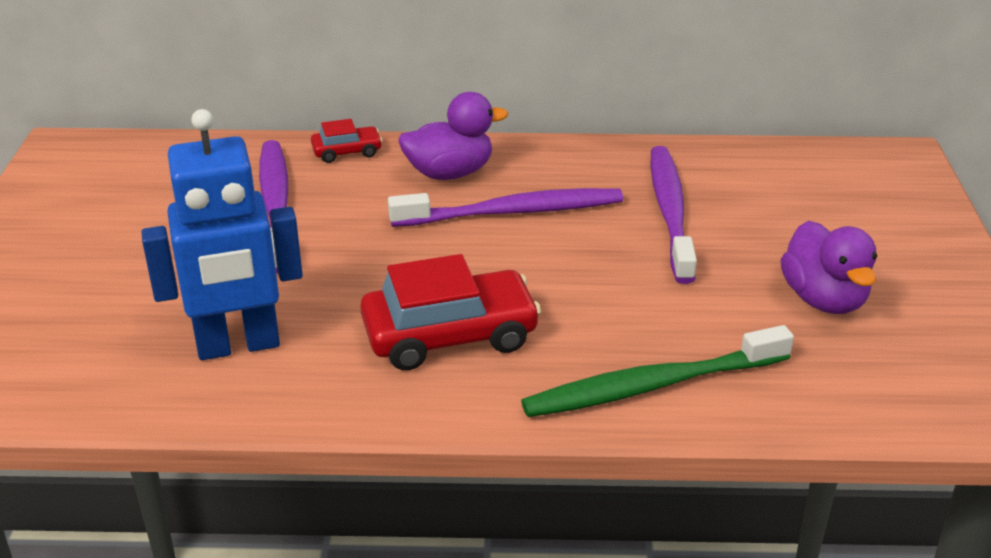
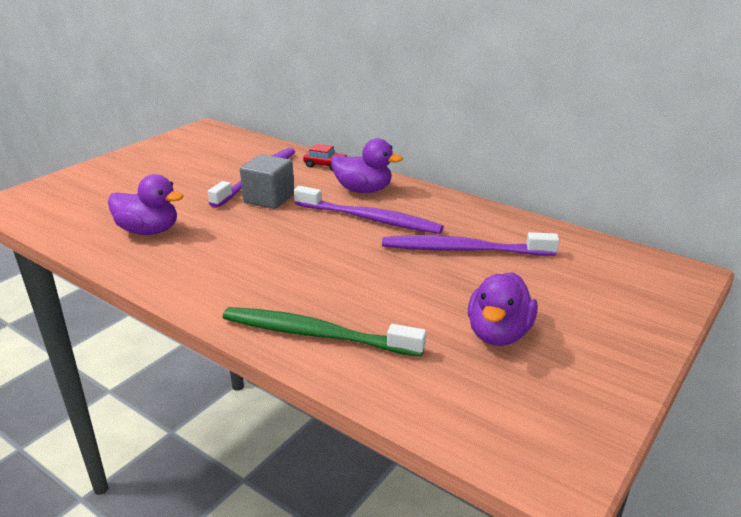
camera: 35 degrees right, 5 degrees down
blue robot [141,109,303,360] -> purple duck [108,174,184,235]
red car [360,254,541,370] -> none
purple toothbrush [650,146,697,284] -> purple toothbrush turned 120 degrees counterclockwise [382,232,559,256]
none -> grey cube [240,154,294,209]

